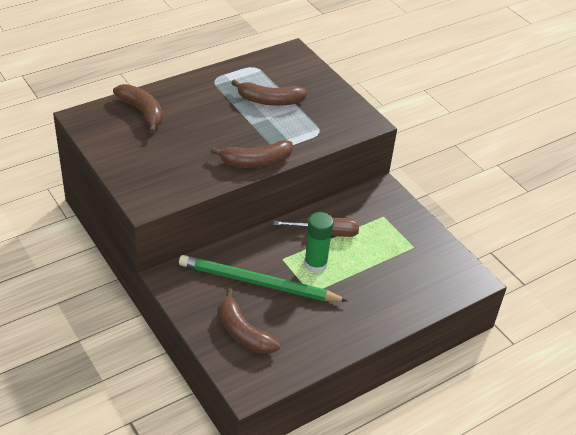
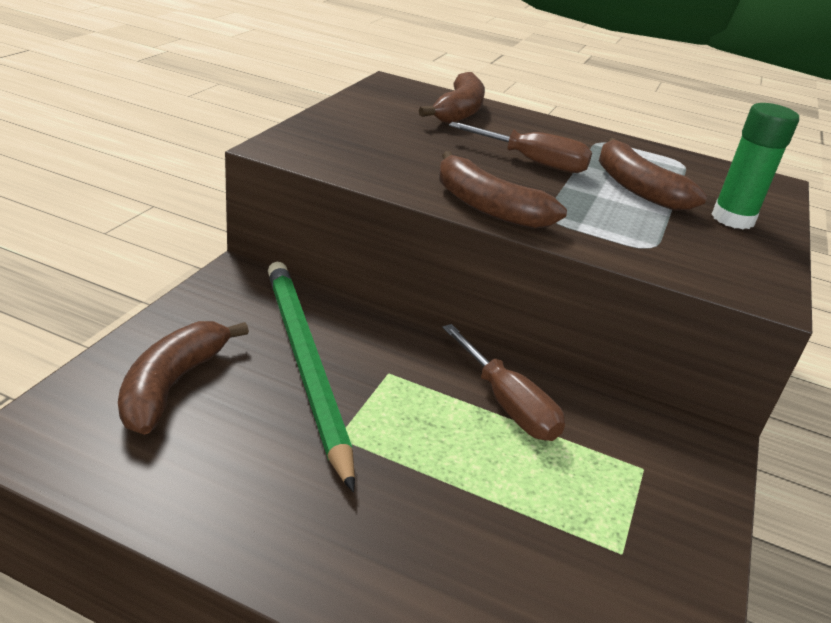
camera: 55 degrees right, 10 degrees down
green glue stick [304,212,334,273] -> green glue stick moved to [711,103,799,229]
none -> brown screwdriver [449,122,592,173]

